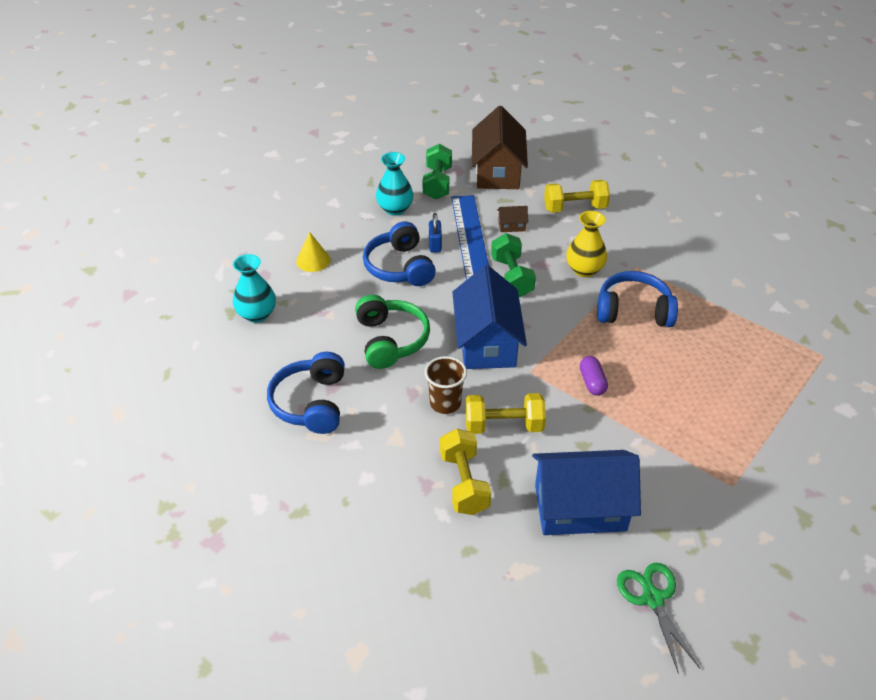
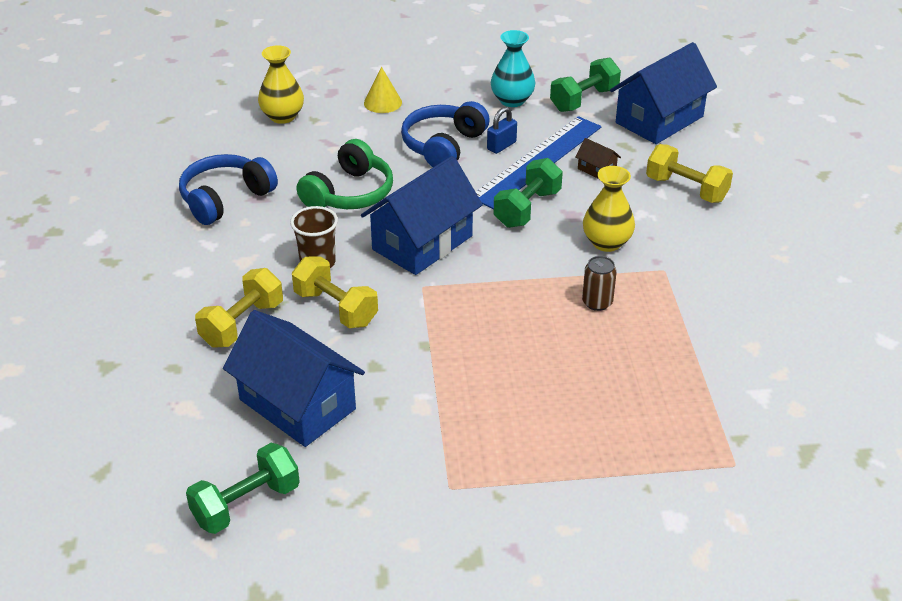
camera: 45 degrees right, 5 degrees down
turquoise vase [233,254,276,323] -> yellow vase [258,45,304,124]
brown house [472,106,528,189] -> blue house [610,42,717,144]
purple capsule [580,356,608,396] -> none
blue headphones [597,271,678,327] -> brown can [582,256,617,311]
green scissors [617,563,700,674] -> green dumbbell [186,443,300,534]

